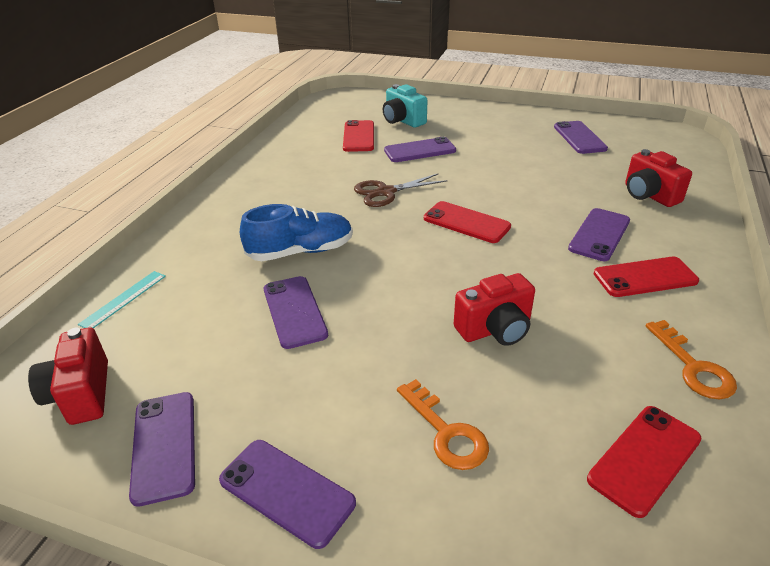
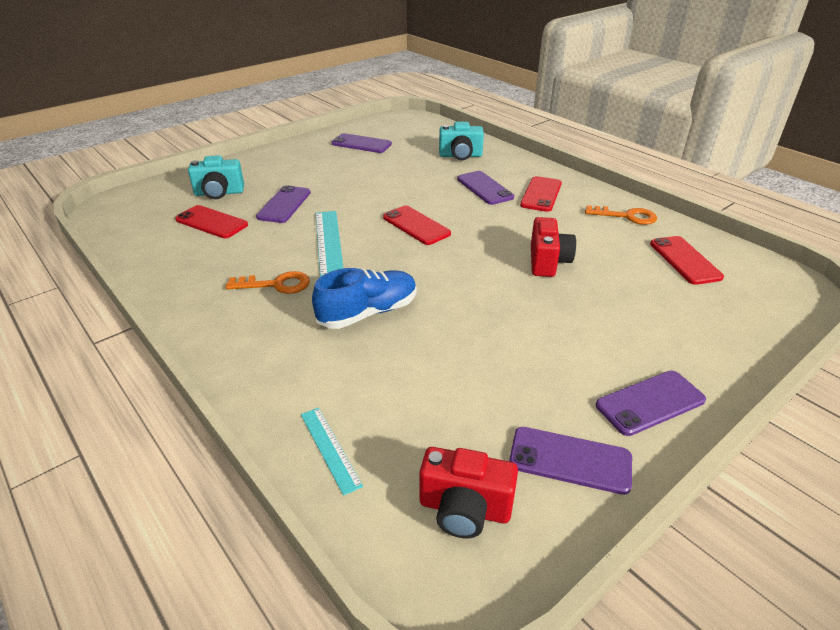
camera: 60 degrees left, 0 degrees up
blue shoe [240,204,353,261] -> blue shoe turned 45 degrees clockwise [312,268,417,329]
purple phone [264,276,328,349] -> none
brown scissors [354,173,447,207] -> turquoise ruler [316,211,343,277]
orange key [397,379,489,470] -> orange key moved to [225,271,310,294]
red phone [424,201,511,243] -> red phone turned 75 degrees clockwise [383,206,451,245]
red camera [625,149,692,207] -> turquoise camera [439,122,484,160]

